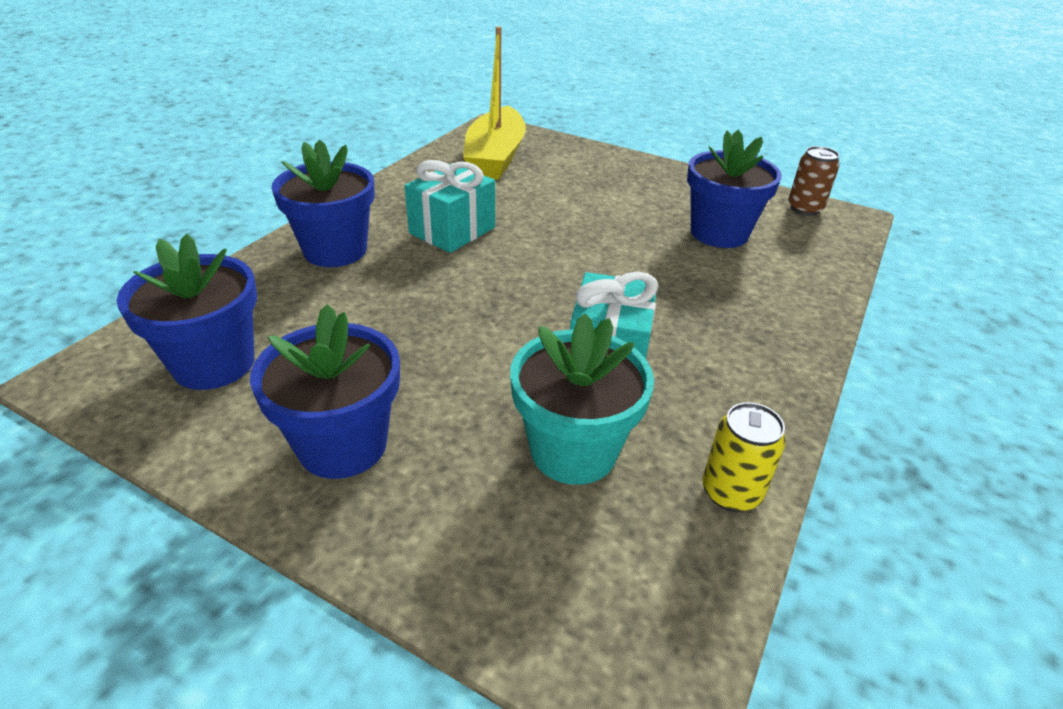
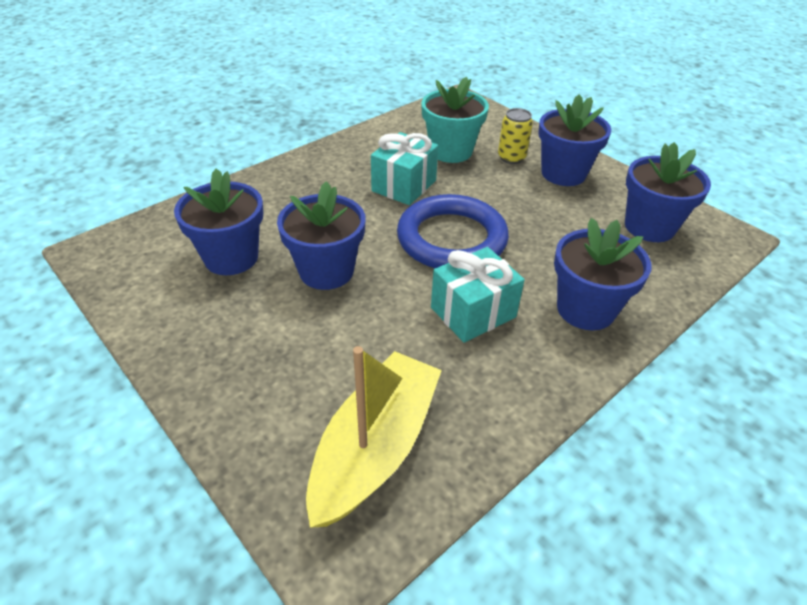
camera: 160 degrees left, 5 degrees up
yellow can [702,402,786,512] -> yellow can moved to [498,108,533,164]
brown can [788,146,839,216] -> none
none -> blue flower pot [277,181,366,290]
none -> blue ring [397,194,509,268]

